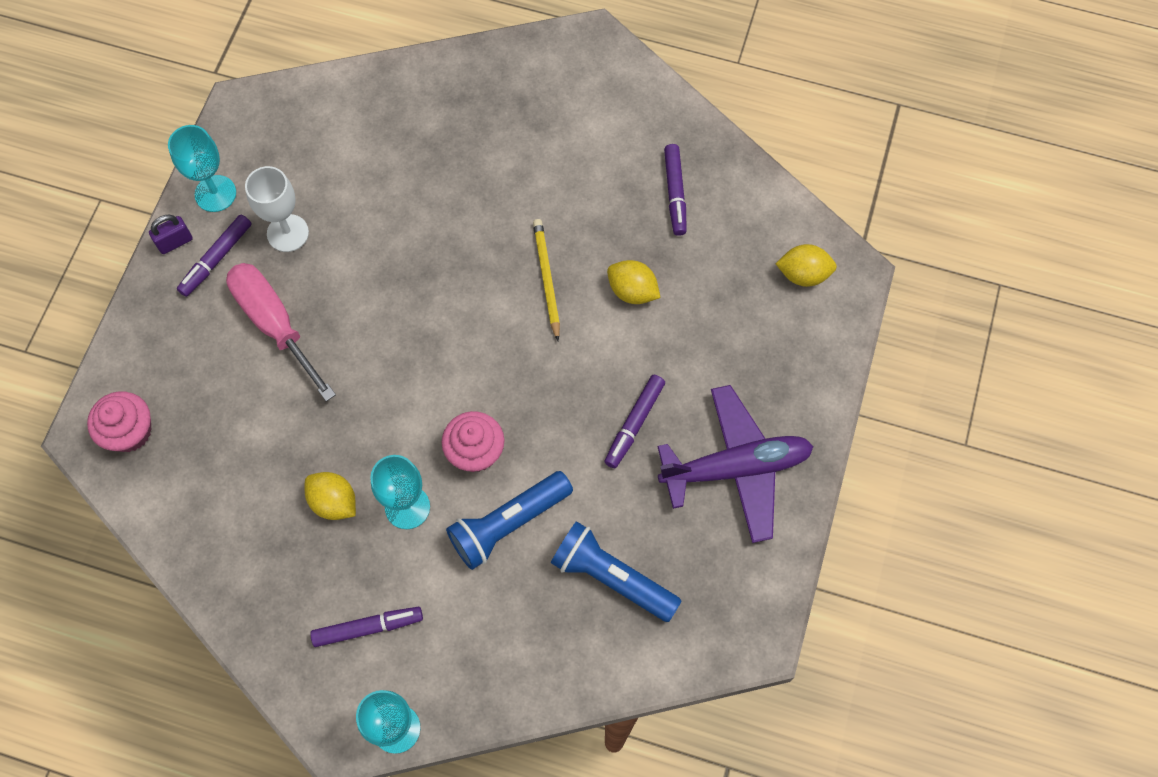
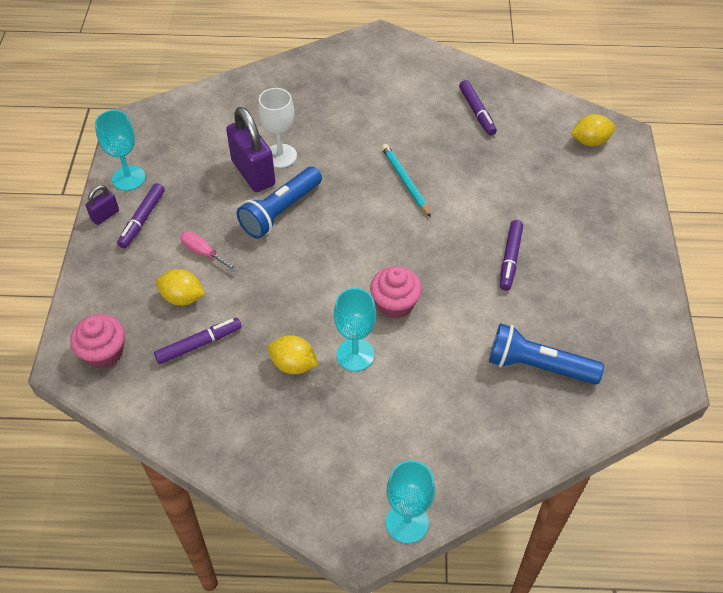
camera: 15 degrees left, 15 degrees down
pink screwdriver [226,263,336,402] -> pink screwdriver [180,231,238,272], size x0.51
white goblet [245,166,309,252] -> white goblet moved to [258,88,297,168]
purple marker [310,607,423,647] -> purple marker moved to [154,318,242,364]
blue flashlight [446,471,573,570] -> blue flashlight moved to [237,167,322,239]
yellow pencil [533,219,560,341] -> turquoise pencil [381,144,431,217]
yellow lemon [607,260,660,304] -> yellow lemon moved to [156,269,205,306]
purple plane [657,385,814,543] -> none
none -> purple padlock [226,107,275,192]

